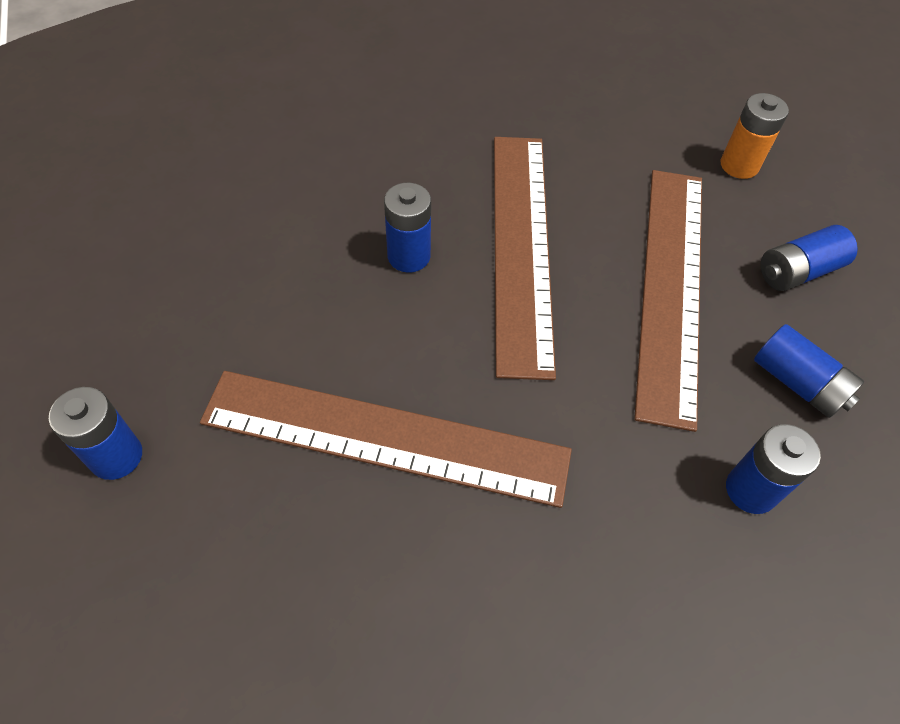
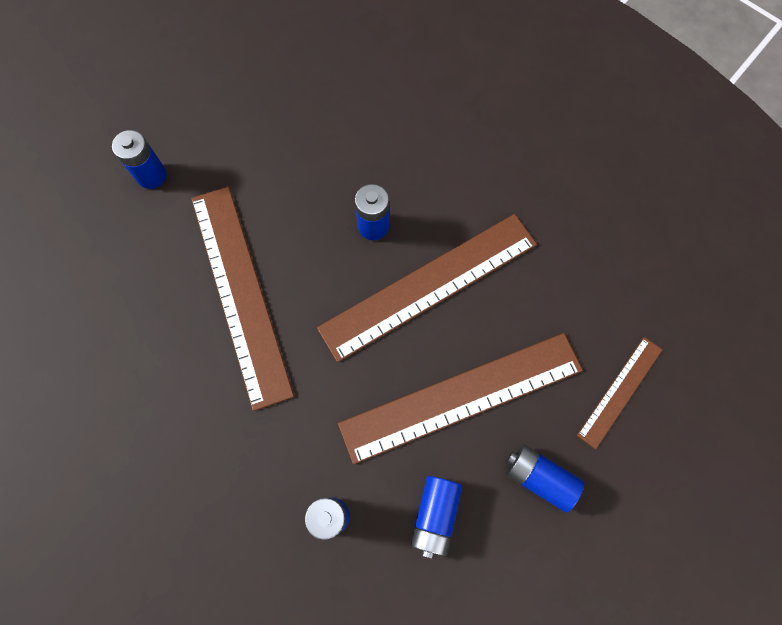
camera: 60 degrees right, 15 degrees up
orange battery [721,93,789,179] -> brown ruler [577,337,662,449]

